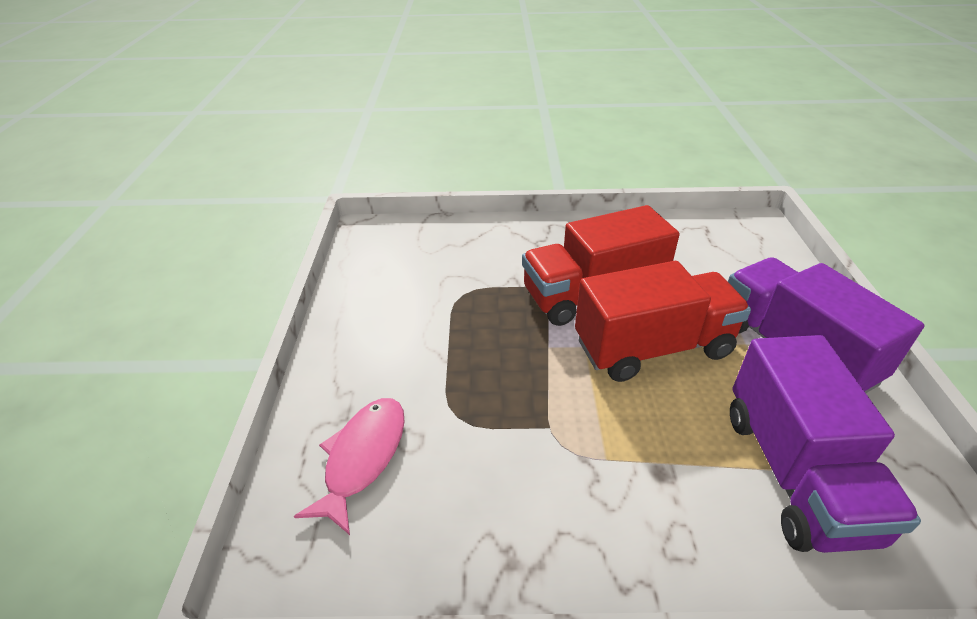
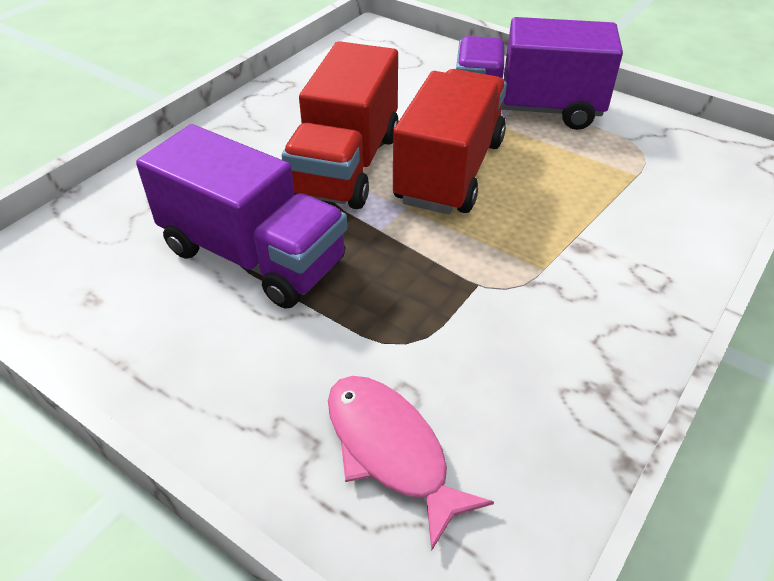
camera: 55 degrees left, 5 degrees up
purple truck [730,335,921,553] -> purple truck moved to [136,124,347,309]

